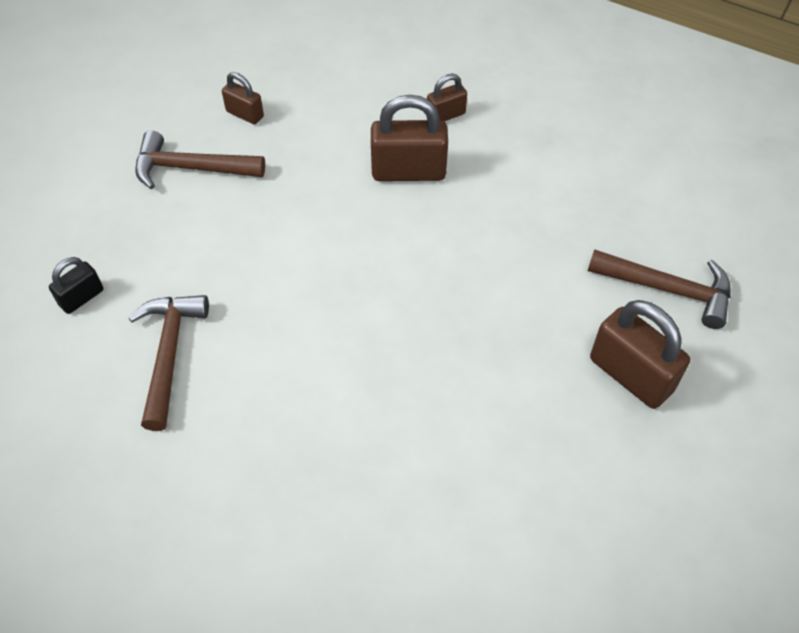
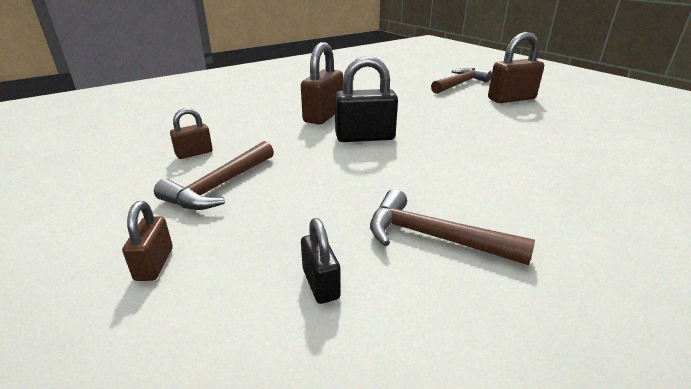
camera: 65 degrees left, 25 degrees down
brown padlock [427,74,467,121] -> brown padlock moved to [122,201,173,281]
none -> black padlock [335,56,398,142]

